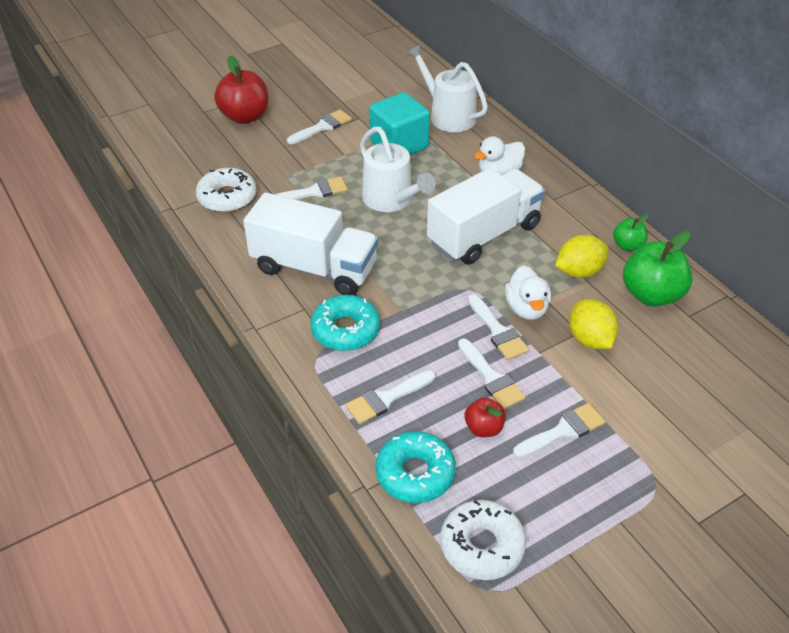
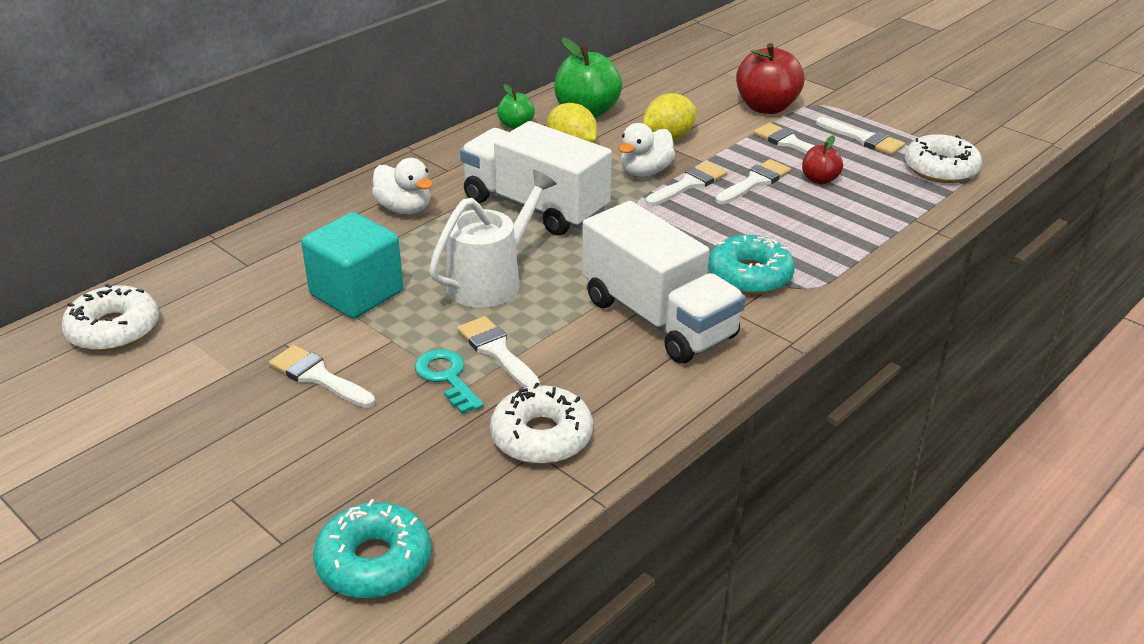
camera: 105 degrees left, 10 degrees down
red apple [214,56,268,124] -> red apple moved to [736,43,805,114]
white truck [243,192,378,295] -> white truck turned 135 degrees clockwise [582,201,746,363]
white brush [345,370,435,424] -> white brush moved to [816,117,905,155]
turquoise donut [376,431,456,503] -> turquoise donut moved to [313,499,431,599]
white watering can [406,44,488,132] -> none
white duck [505,265,551,320] -> white duck turned 150 degrees clockwise [619,123,675,177]
none -> white donut [61,284,159,352]
none -> turquoise key [414,349,484,414]

